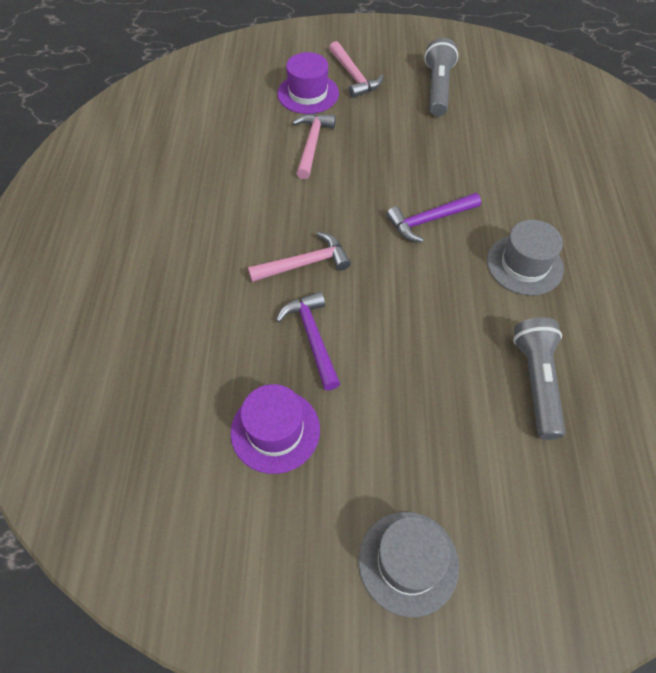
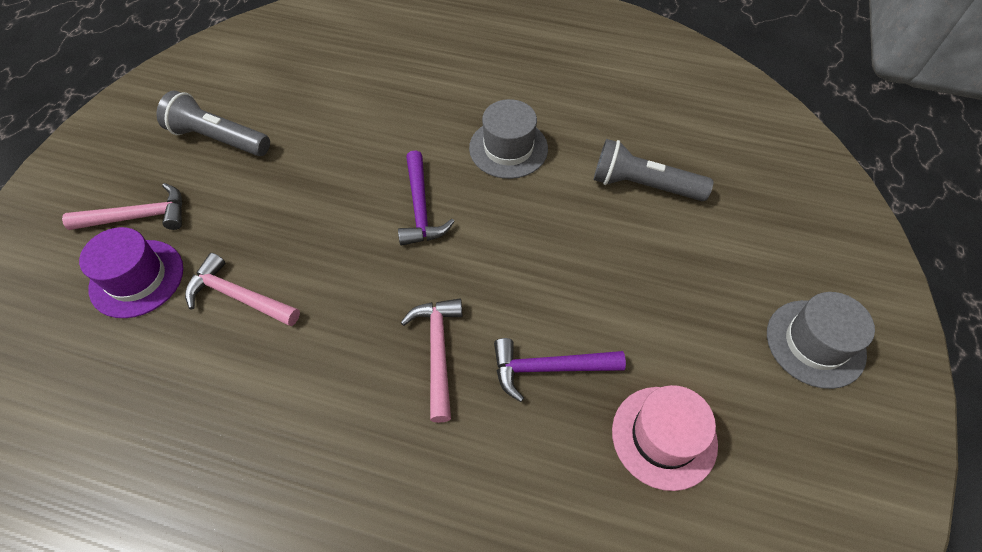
camera: 75 degrees left, 0 degrees up
purple hat [230,384,320,474] -> pink hat [612,385,718,491]

